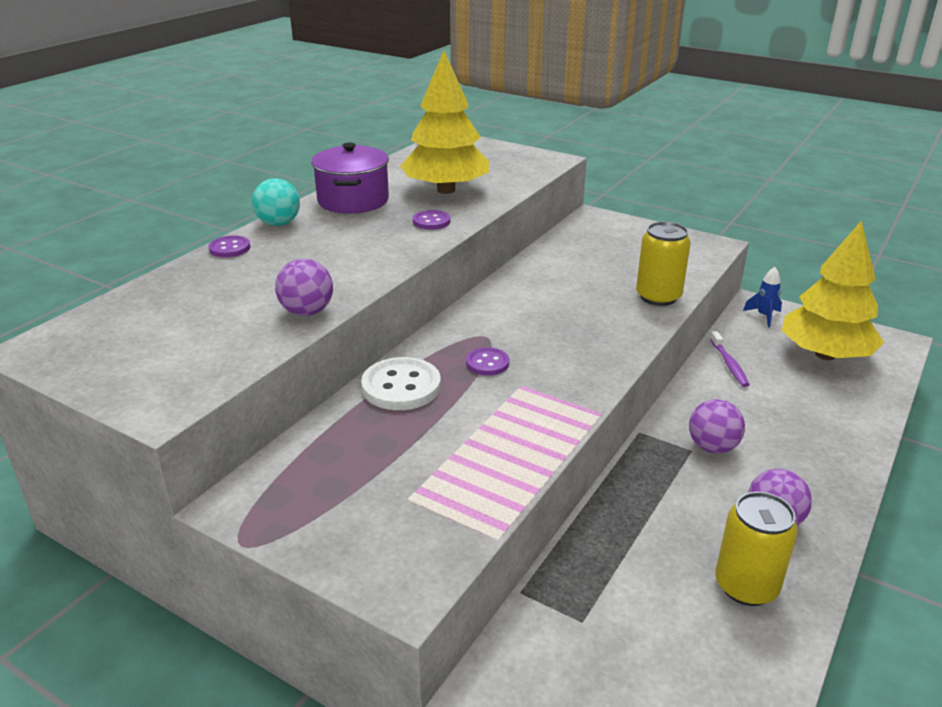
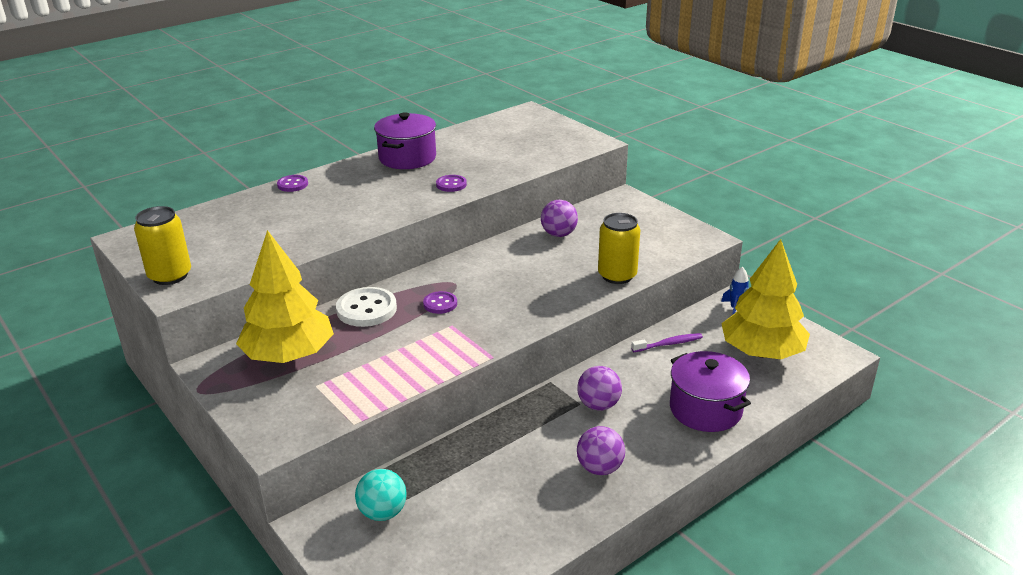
camera: 20 degrees right, 0 degrees up
turquoise ball [252,178,300,226] -> turquoise ball moved to [355,469,407,521]
purple ball [275,259,333,316] -> purple ball moved to [541,200,578,237]
yellow tree [400,51,489,194] -> yellow tree moved to [236,230,334,363]
purple toothbrush [710,331,750,387] -> purple toothbrush turned 120 degrees counterclockwise [631,333,703,352]
yellow can [715,492,798,606] -> yellow can moved to [134,206,191,285]
none -> purple pot [670,351,751,432]

